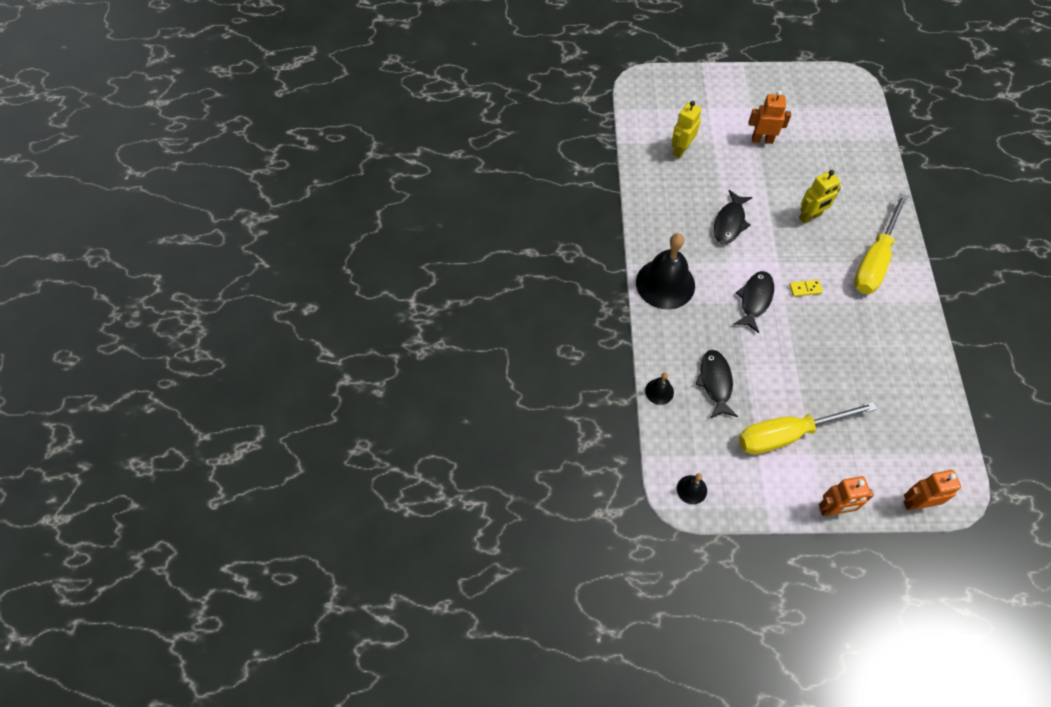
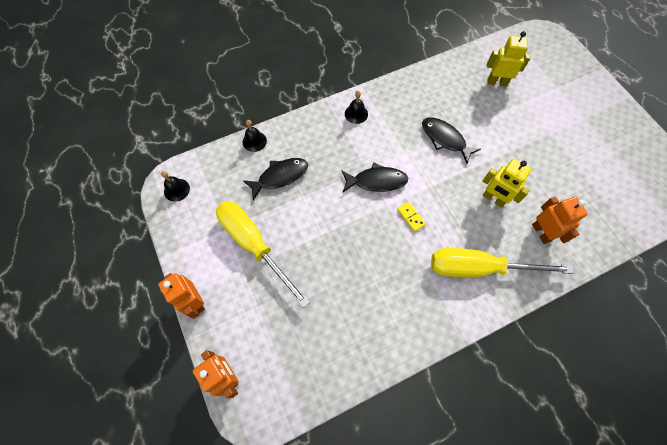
camera: 65 degrees right, 5 degrees up
black bell [636,233,695,309] -> black bell [345,91,368,124], size x0.46
black fish [714,190,752,244] -> black fish turned 45 degrees clockwise [422,117,481,164]
orange robot [749,91,791,144] -> orange robot moved to [532,196,588,244]

